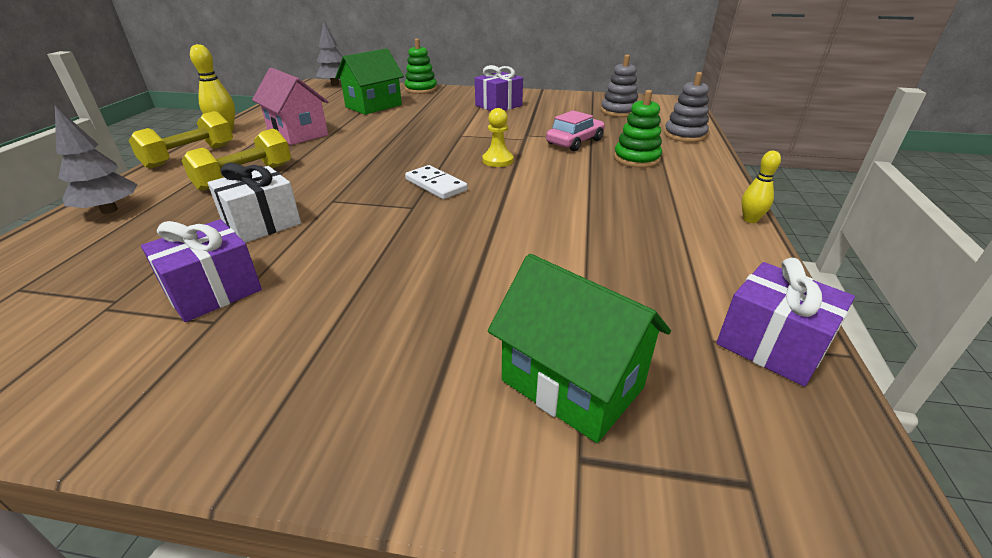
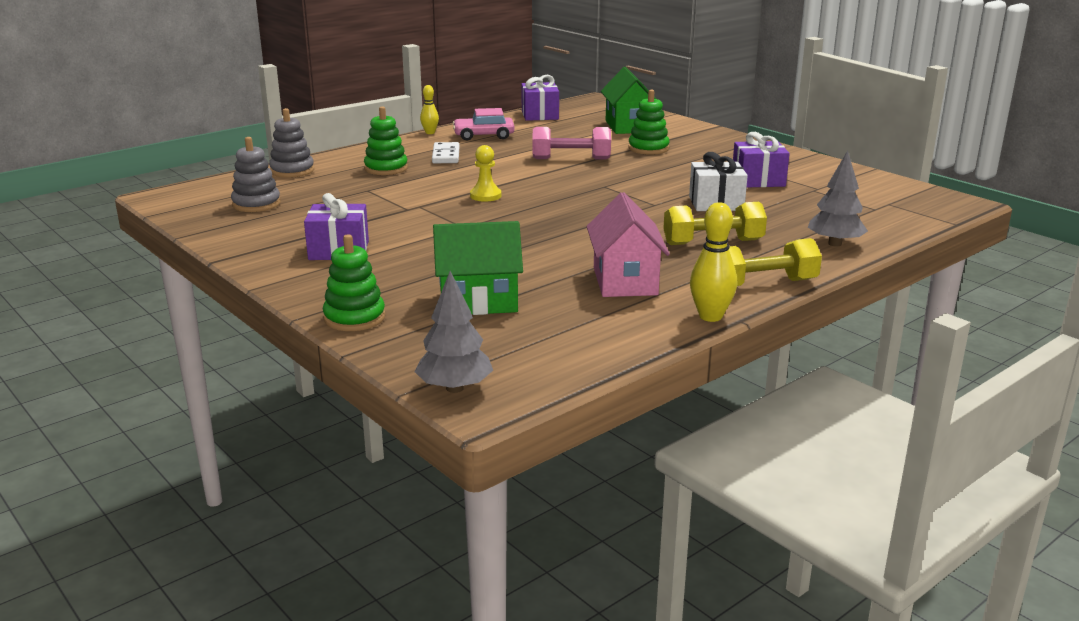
camera: 140 degrees left, 10 degrees down
white domino [405,165,468,199] -> white domino moved to [432,142,459,163]
pink car [546,110,605,151] -> pink car moved to [453,108,515,140]
none -> pink dumbbell [532,127,611,159]
none -> green stacking toy [628,90,670,155]

